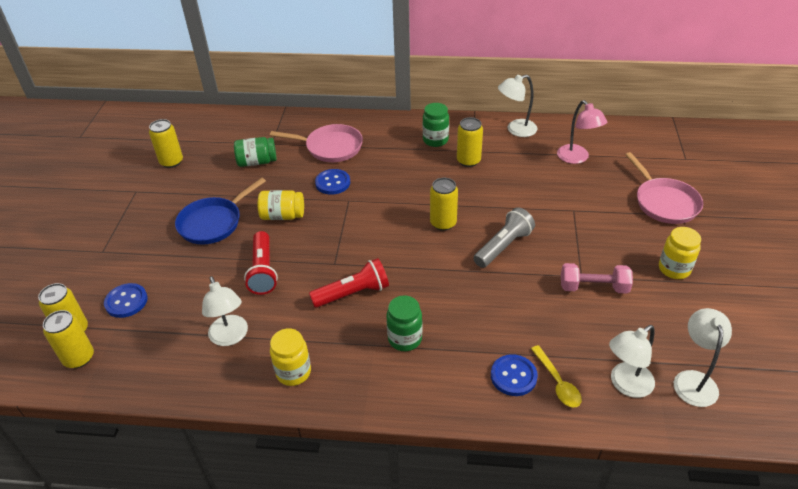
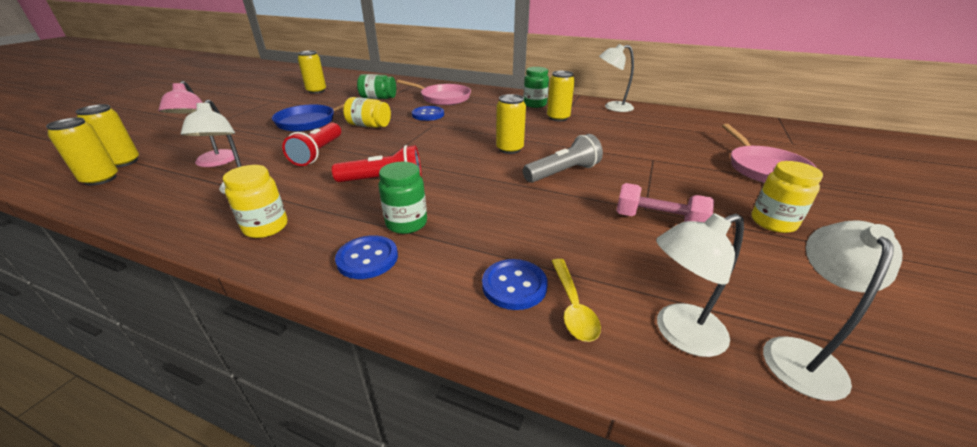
camera: 15 degrees right, 10 degrees down
blue button [104,283,148,318] -> blue button moved to [335,235,398,279]
pink lamp [557,100,607,164] -> pink lamp moved to [158,81,235,167]

